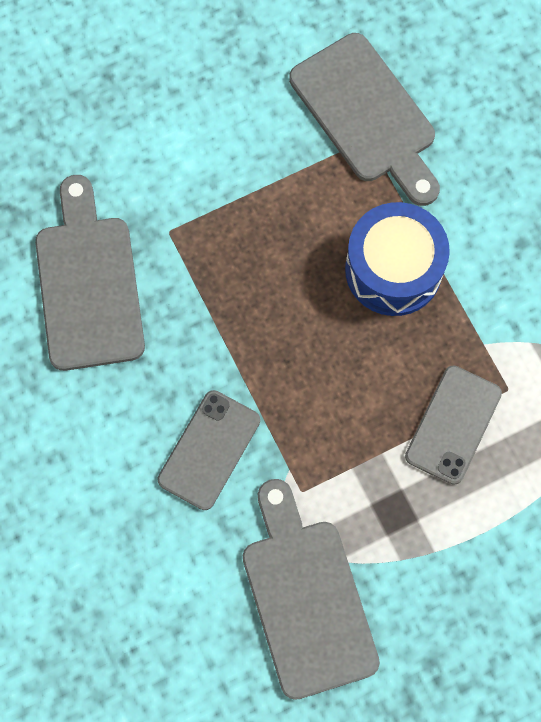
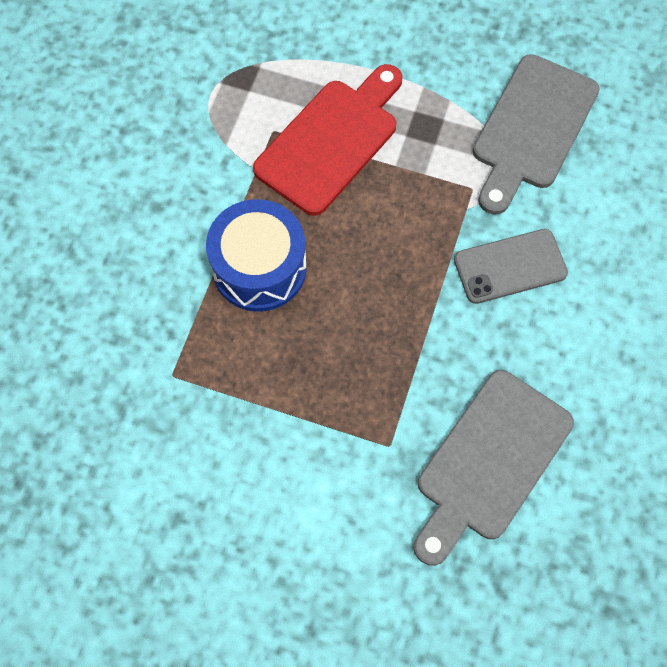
camera: 135 degrees left, 5 degrees down
grey cutting board [289,33,440,206] -> none
grey phone [405,365,502,485] -> red cutting board [253,64,403,216]

